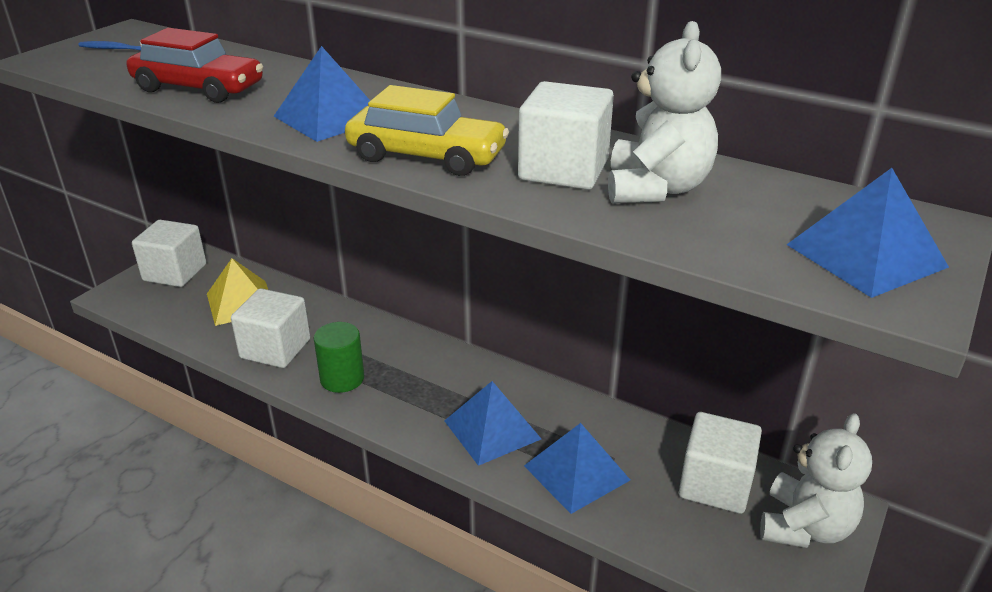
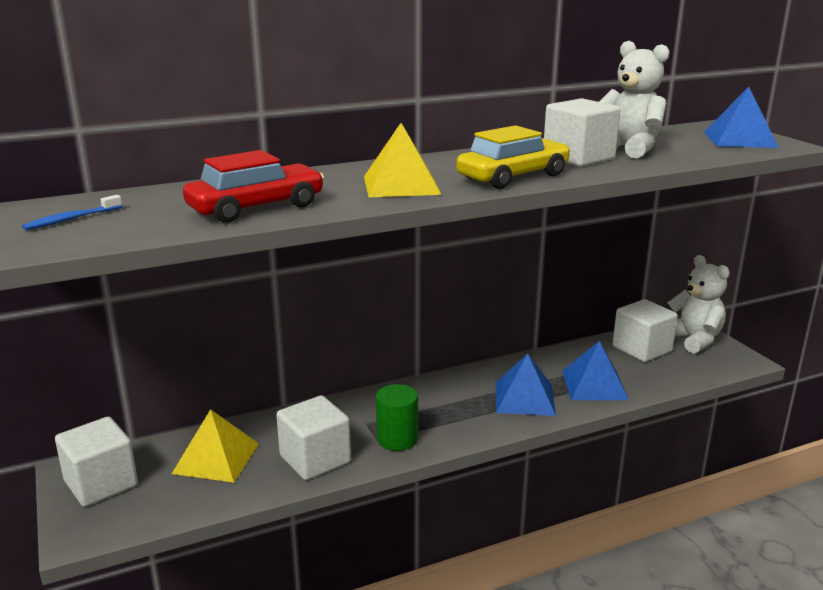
camera: 55 degrees left, 10 degrees down
blue pyramid [274,46,370,142] -> yellow pyramid [364,123,442,197]

